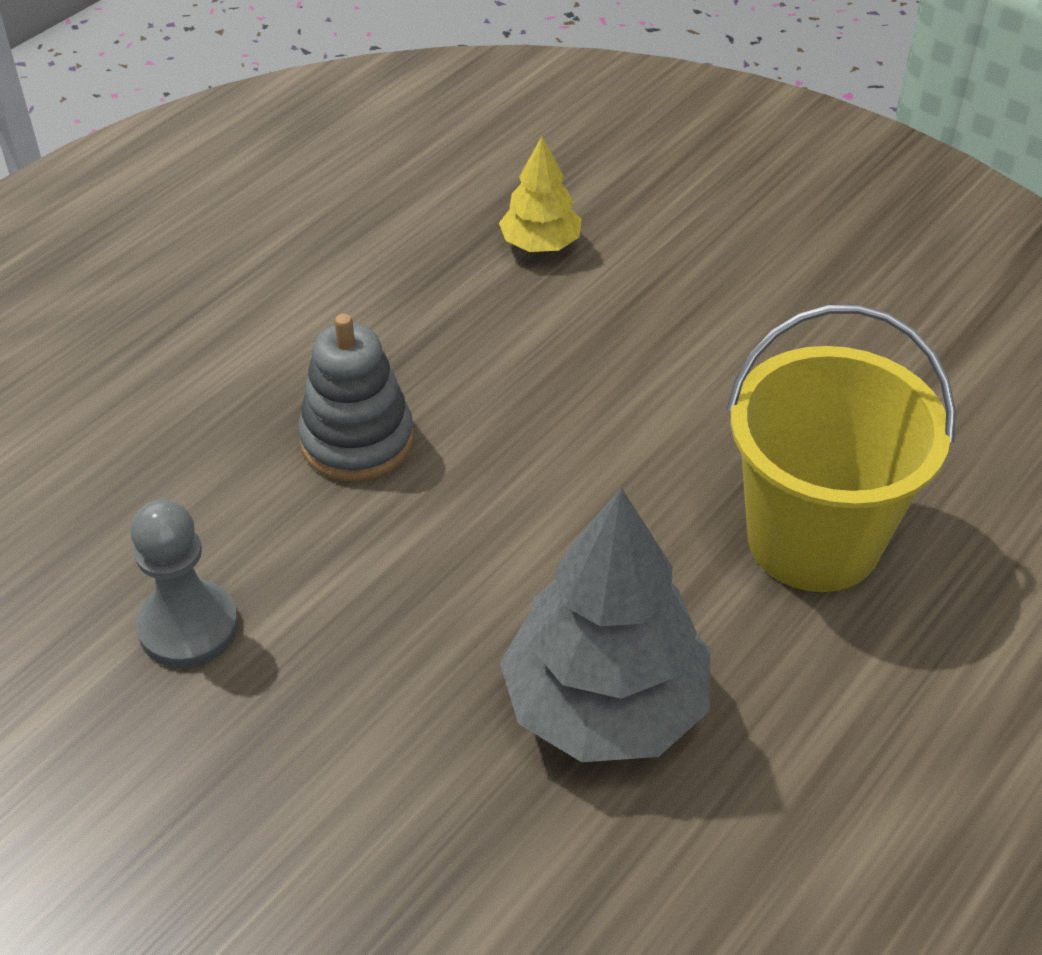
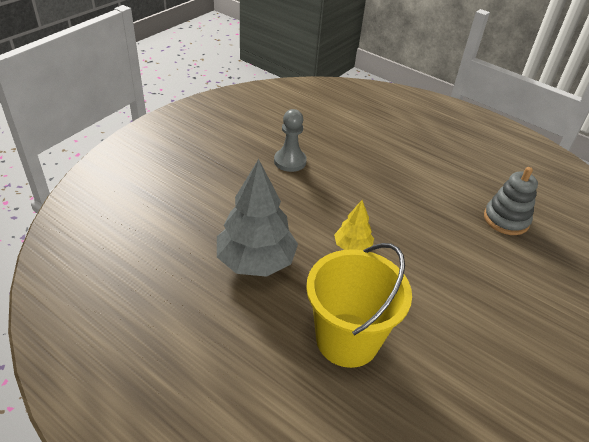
camera: 85 degrees right, 5 degrees down
grey stacking toy [298,314,414,481] -> grey stacking toy moved to [484,167,538,235]
yellow tree [499,136,581,252] -> yellow tree moved to [334,200,374,250]

